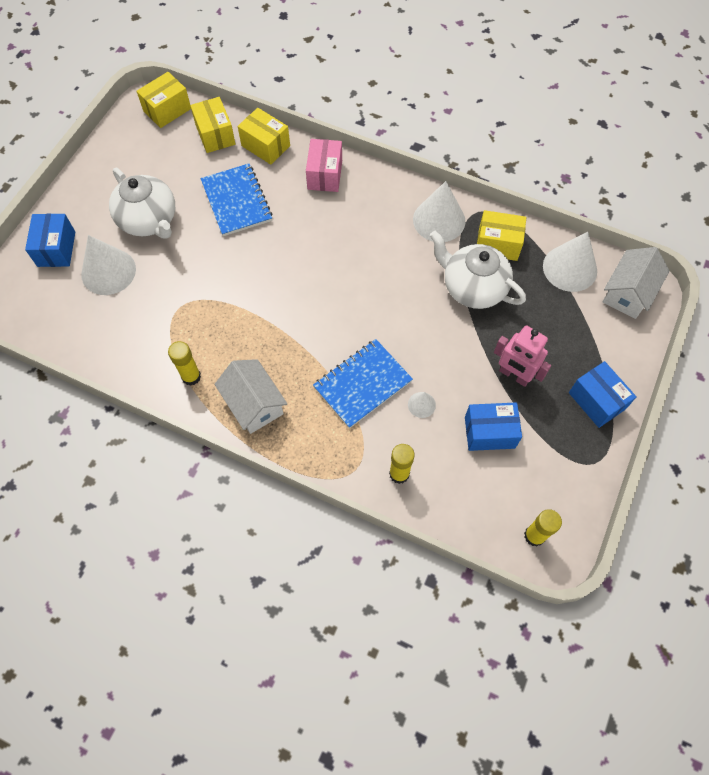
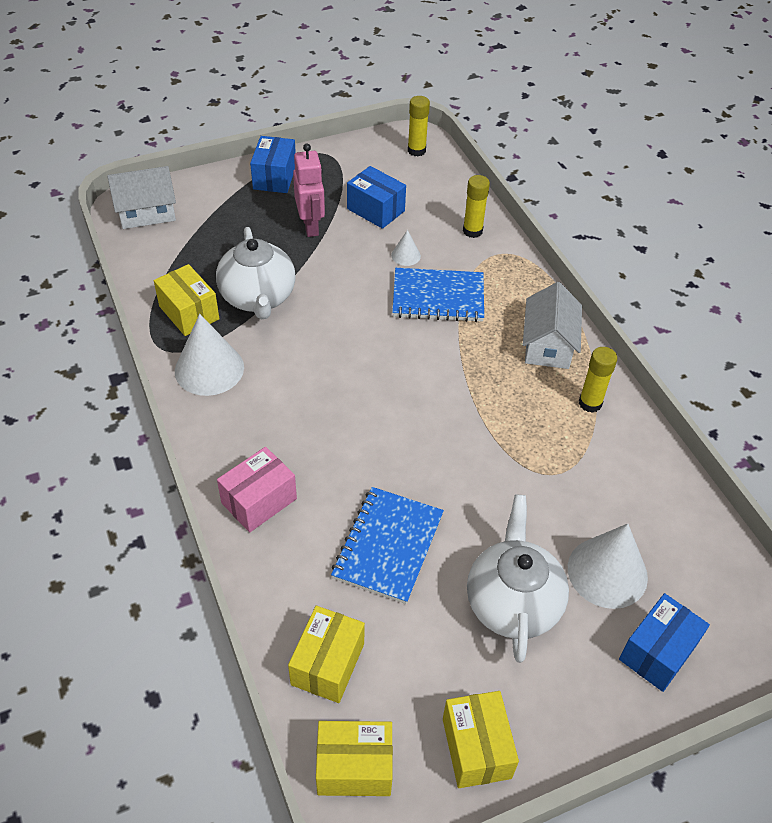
camera: 140 degrees left, 15 degrees down
yellow box [238,108,290,165] -> yellow box moved to [443,691,519,788]
white cone [543,232,597,292] -> none

